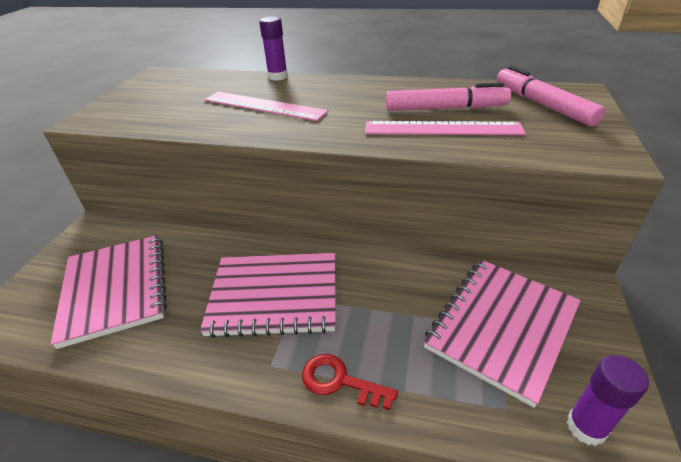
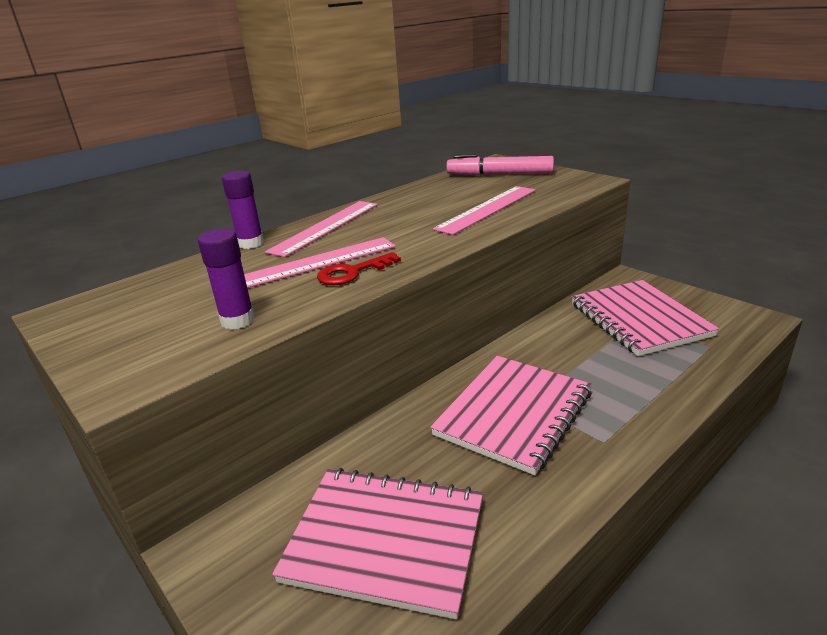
camera: 55 degrees left, 10 degrees down
red key [302,354,398,410] -> red key moved to [317,252,401,285]
pink marker [386,83,511,111] -> none
purple glue stick [567,355,649,446] -> purple glue stick moved to [198,229,255,329]
none -> pink ruler [265,201,378,257]

